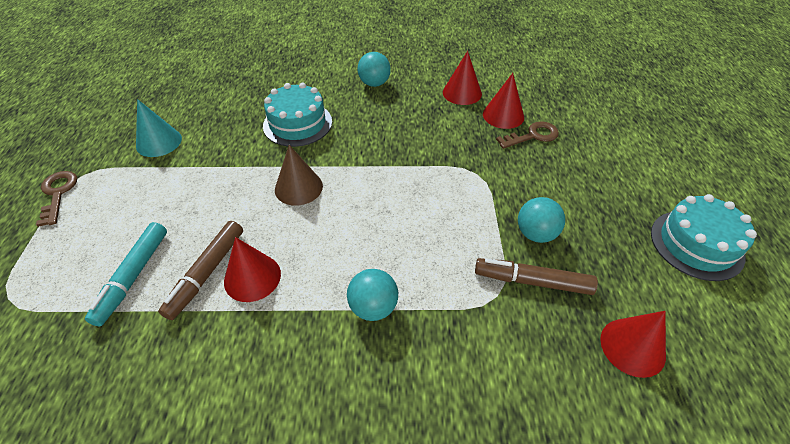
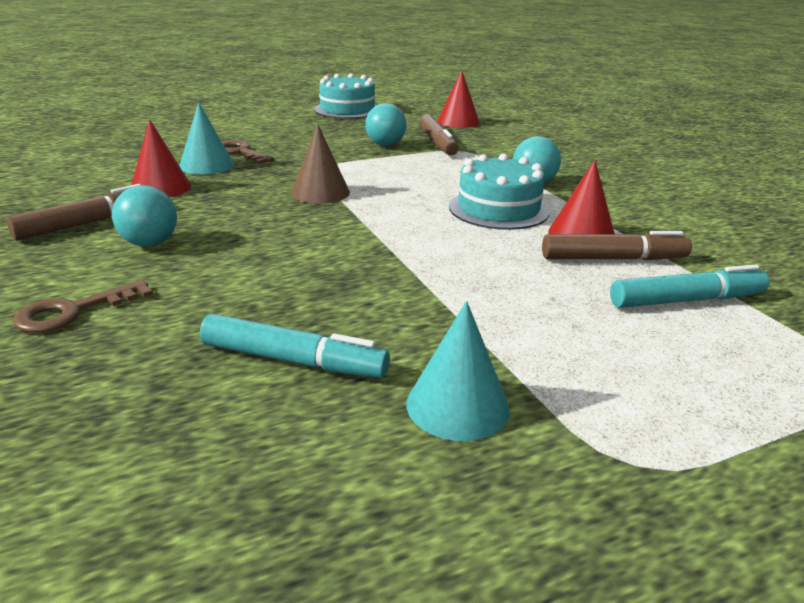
camera: 115 degrees left, 20 degrees down
brown key [36,171,77,227] -> brown key moved to [13,280,153,333]
turquoise cake [263,82,332,147] -> turquoise cake moved to [449,154,550,230]
brown cone [275,145,323,206] -> brown cone moved to [291,124,350,204]
red cone [483,73,524,129] -> turquoise cone [179,102,234,175]
none -> brown marker [7,184,141,241]
none -> turquoise marker [200,314,390,378]

